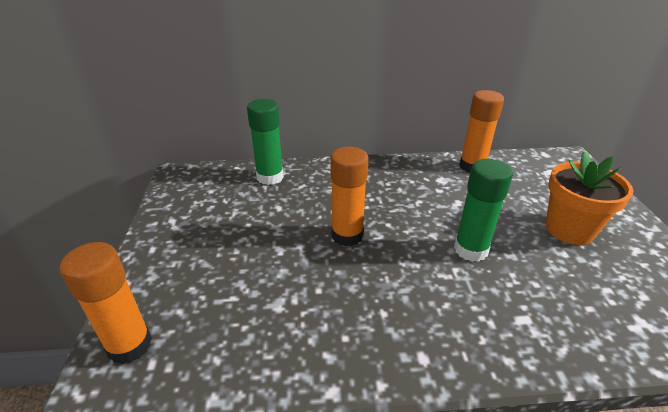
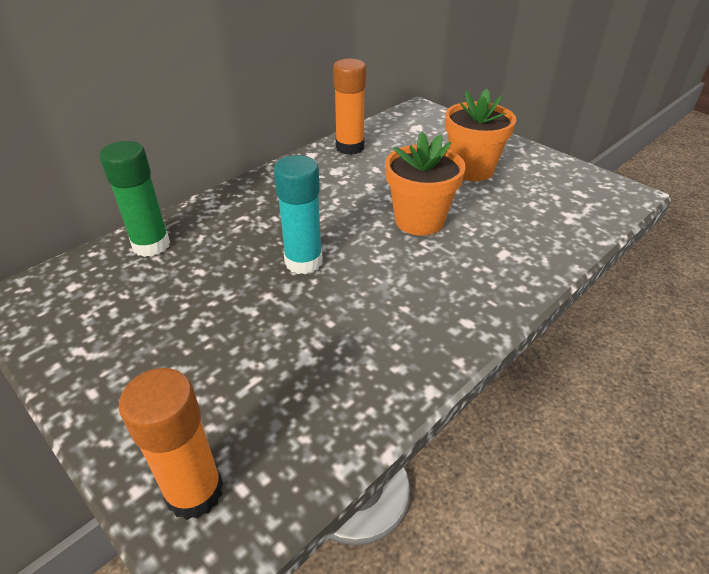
camera: 40 degrees left, 5 degrees up
orange glue stick [330,147,368,246] -> turquoise glue stick [274,155,323,274]
green glue stick [454,159,513,262] -> orange flower pot [385,132,466,236]

